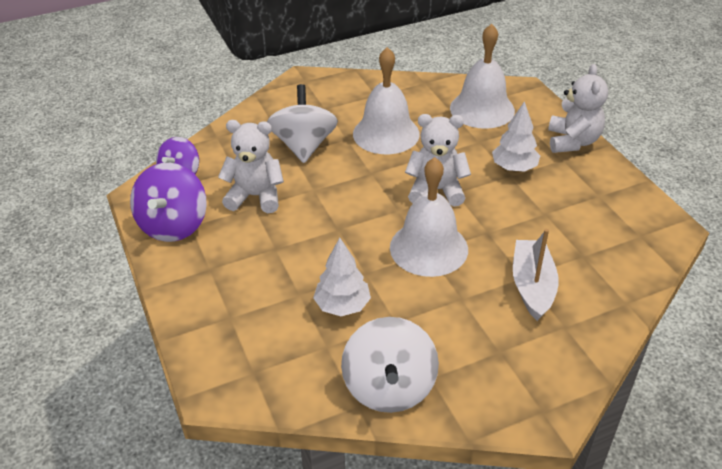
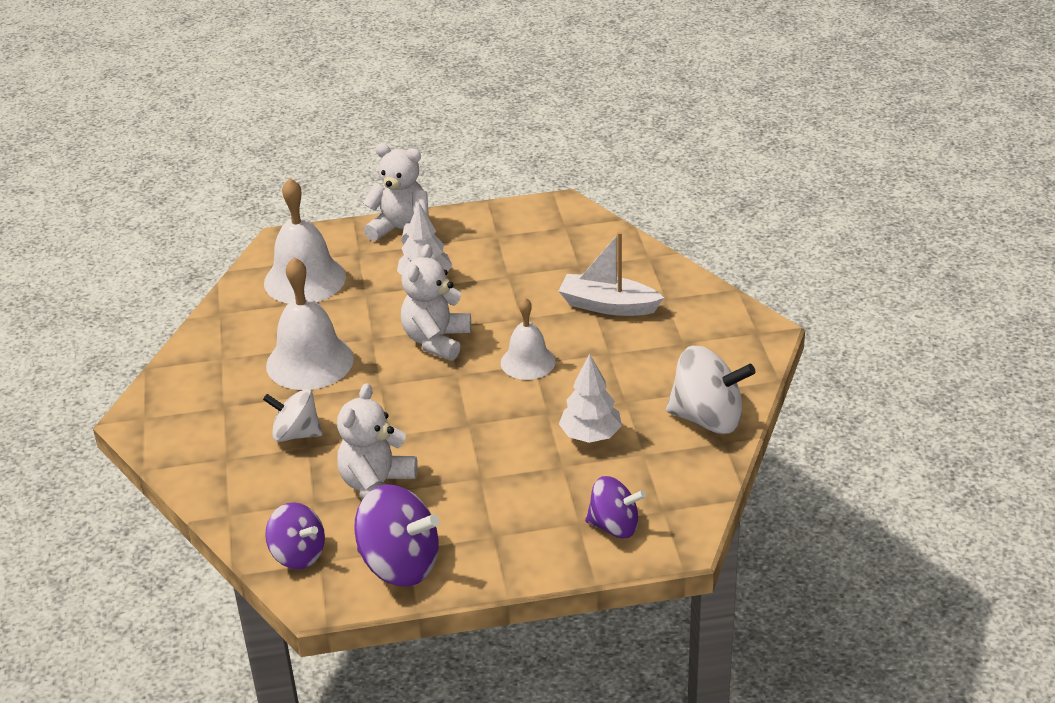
camera: 75 degrees left, 5 degrees down
white spinning top [267,84,338,163] -> white spinning top [263,389,322,442], size x0.65
white bell [390,157,468,277] -> white bell [501,298,556,380], size x0.62
none -> purple spinning top [585,476,646,538]

